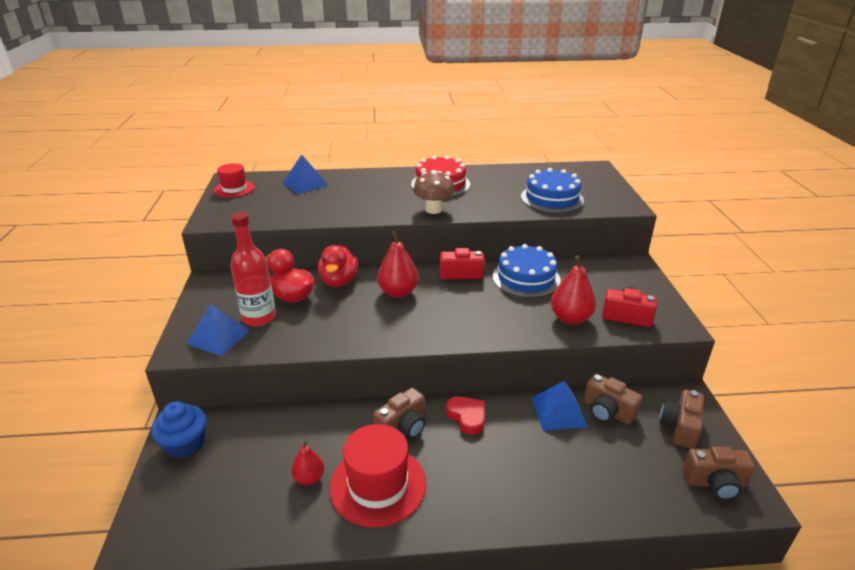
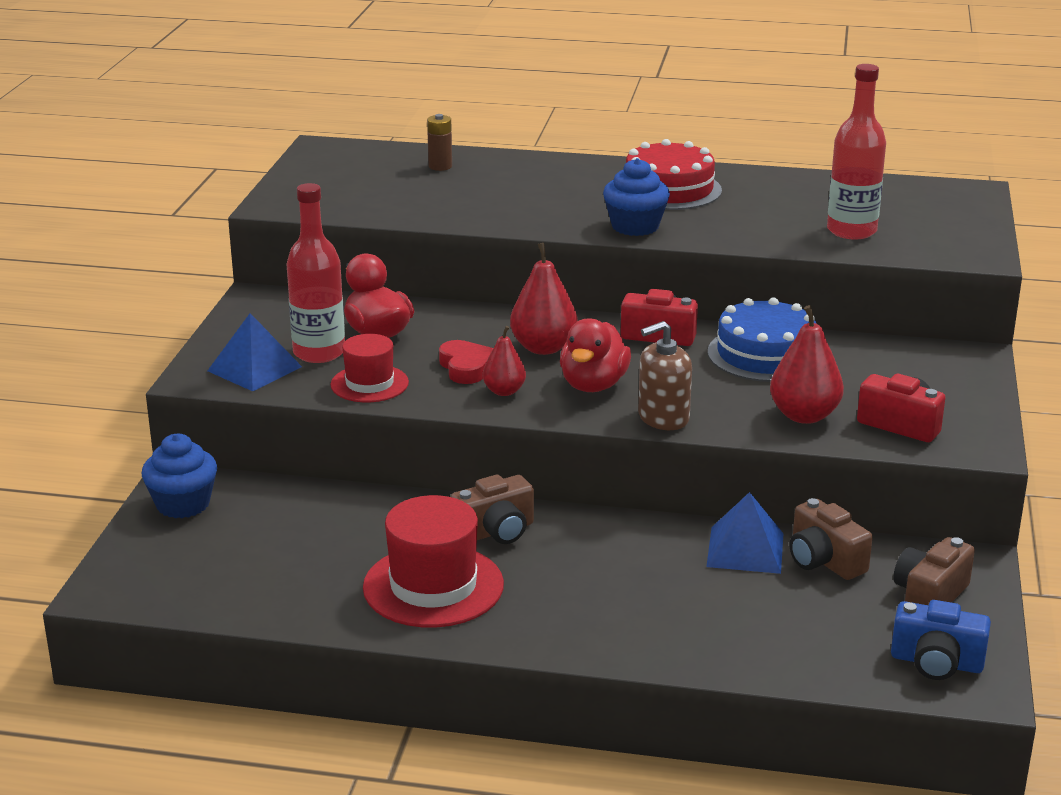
camera: 15 degrees right, 5 degrees down
red hat [214,163,255,197] -> red hat moved to [331,334,409,402]
blue pyramid [283,154,328,194] -> brown battery [427,114,452,171]
red pear [291,440,324,485] -> red pear moved to [482,326,526,396]
red duck [318,244,358,287] -> red duck moved to [560,318,631,392]
brown mushroom [413,170,455,214] -> blue cupcake [603,158,670,236]
red heart [446,396,485,435] -> red heart moved to [439,340,493,384]
blue cake [521,168,584,213] -> red bottle [827,64,886,239]
brown camera [682,446,755,500] -> blue camera [891,600,991,680]
none -> brown soap dispenser [638,321,692,430]

